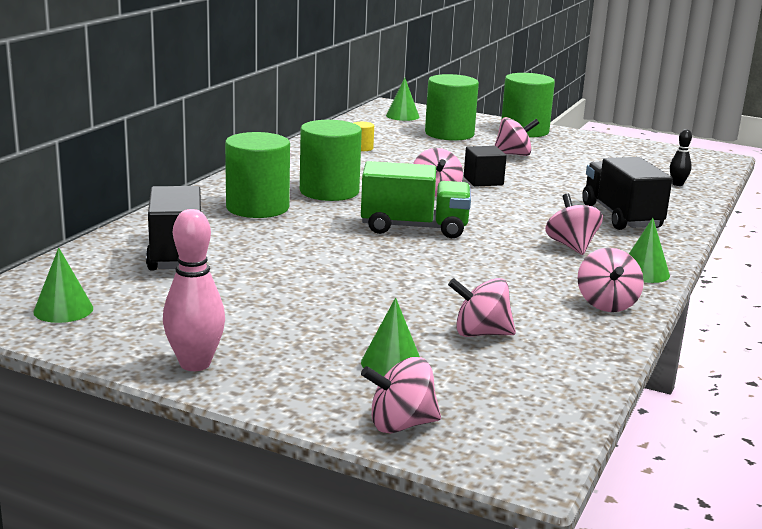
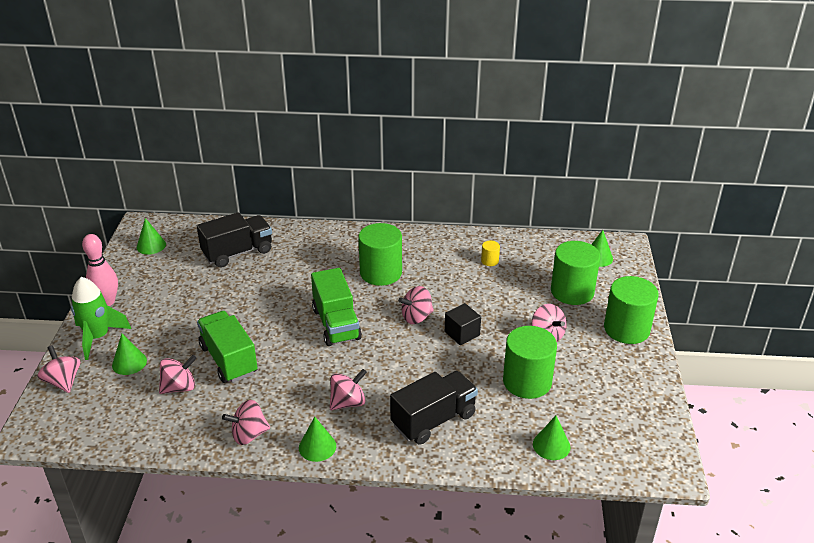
camera: 70 degrees right, 15 degrees up
green cylinder [225,132,290,218] -> green cylinder moved to [503,326,557,399]
pink spinning top [448,278,516,337] -> pink spinning top turned 75 degrees clockwise [159,355,197,394]
black bowling pin [670,129,692,186] -> green cone [533,416,571,460]
none -> green rocket [71,277,131,360]
none -> green truck [197,311,258,383]

